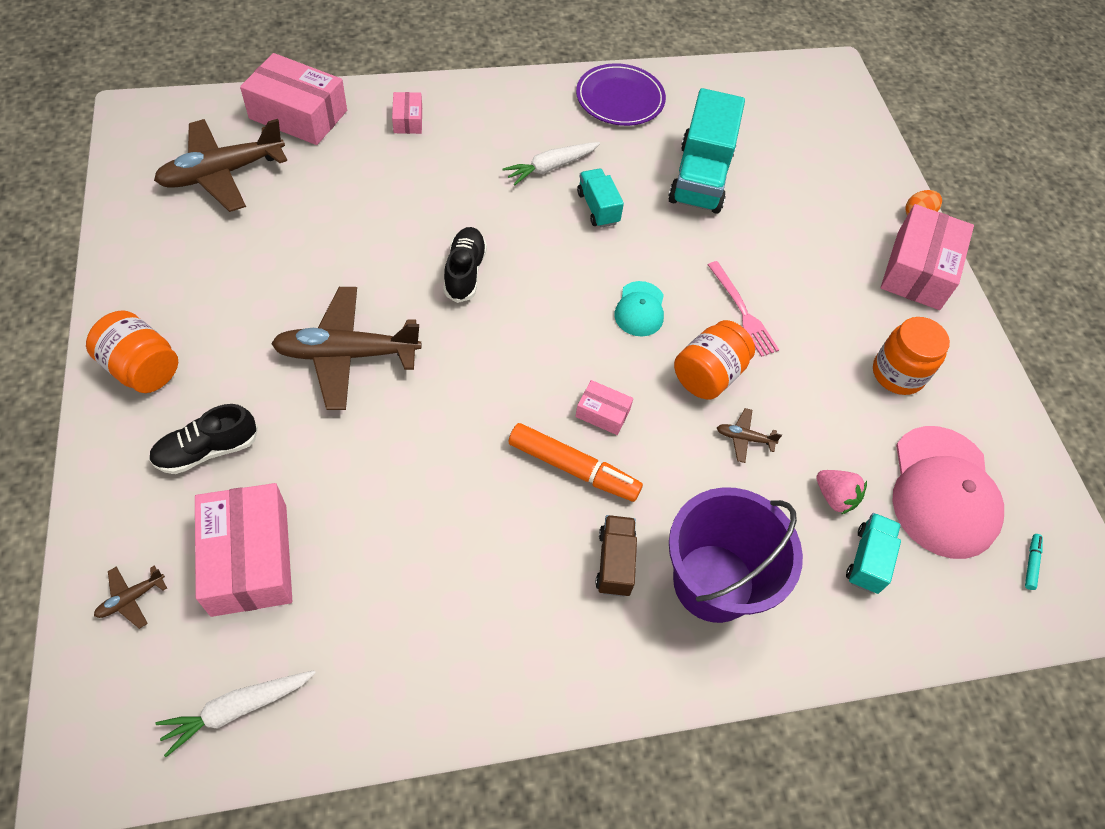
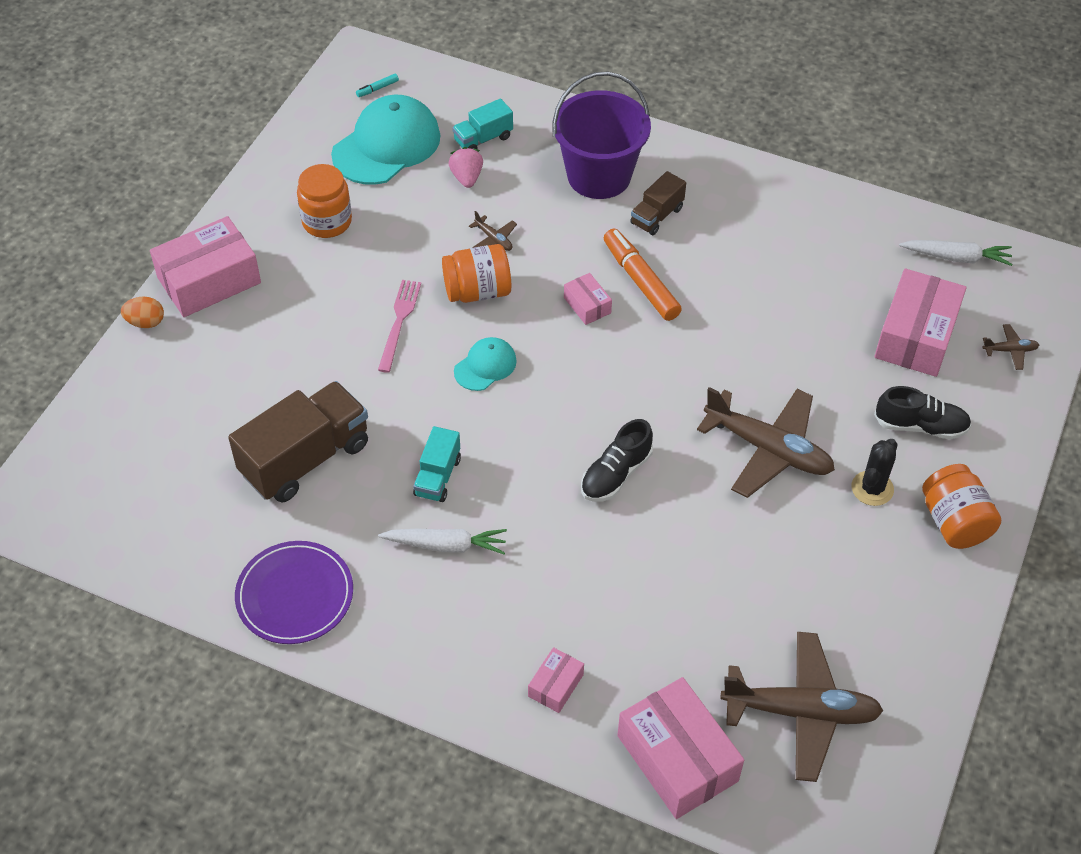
camera: 140 degrees left, 5 degrees down
turquoise truck [668,88,745,214] -> brown truck [228,381,368,503]
pink cap [892,426,1004,559] -> turquoise cap [331,95,440,185]
none -> black cactus [851,439,898,506]

